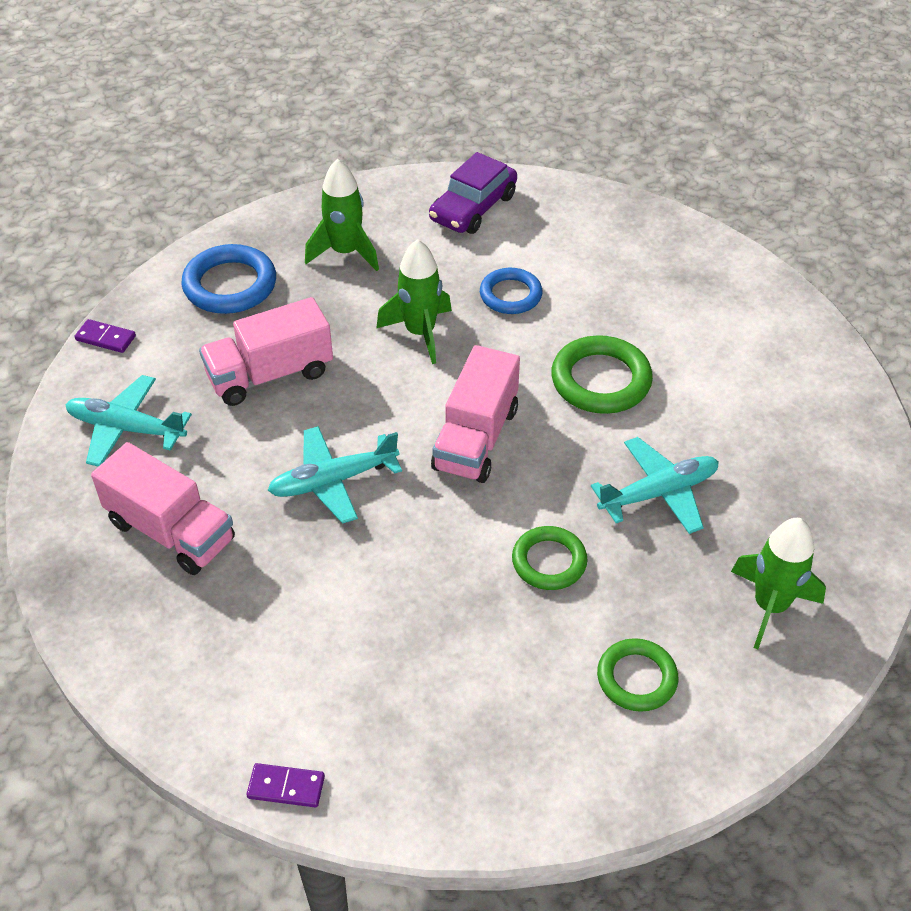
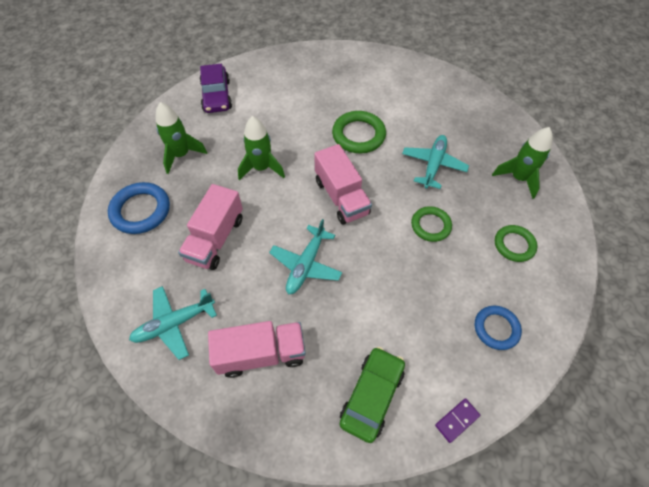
camera: 45 degrees left, 10 degrees up
purple domino [75,319,136,353] -> none
blue ring [480,268,542,314] -> blue ring moved to [475,306,522,350]
none -> green car [340,347,405,443]

